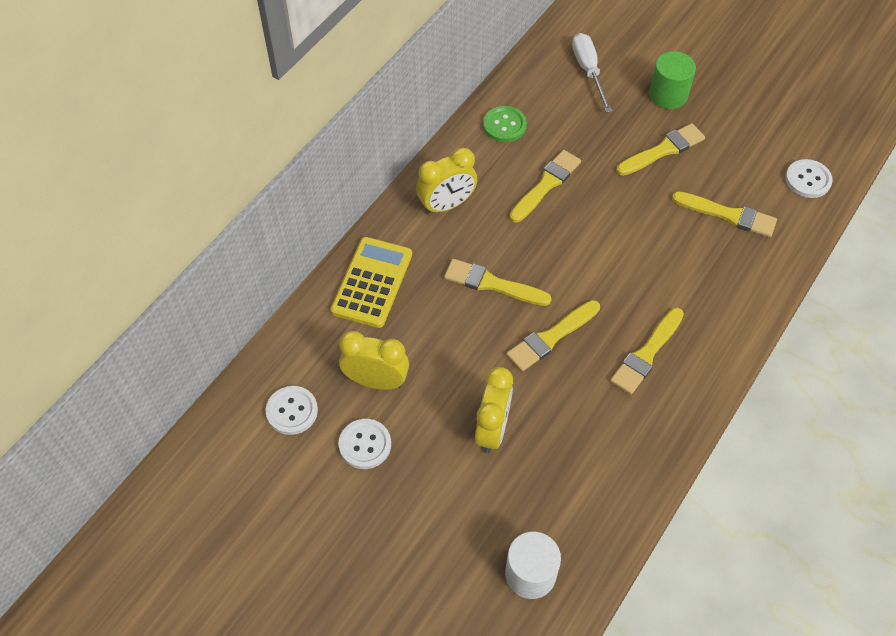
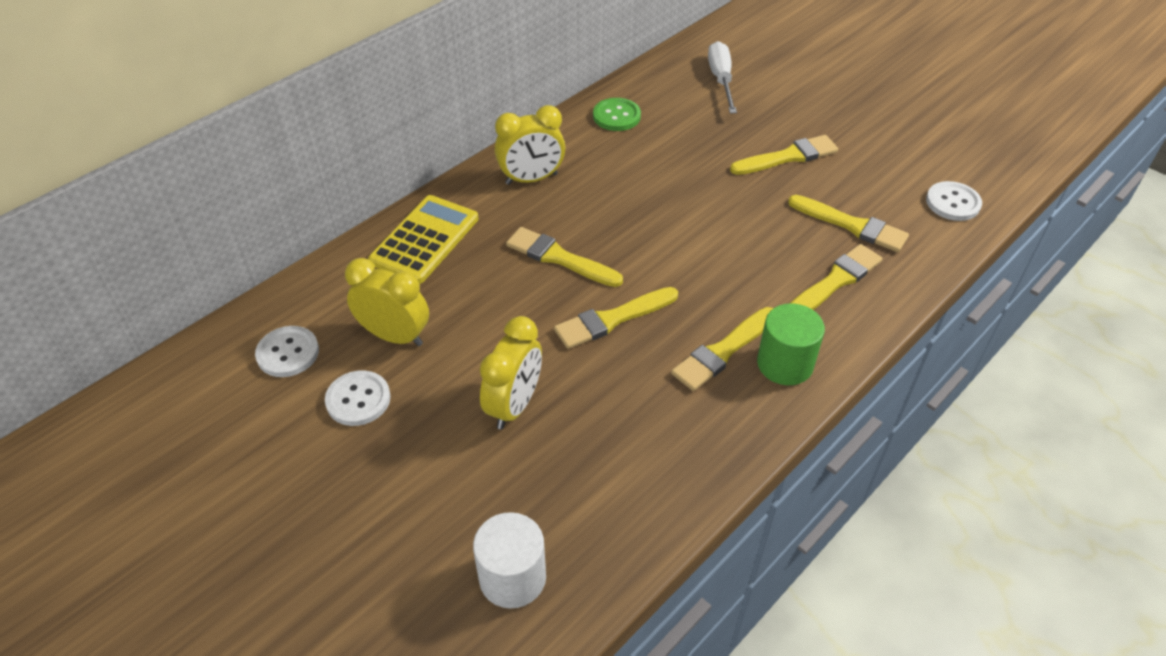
camera: 10 degrees right, 10 degrees down
yellow brush [510,150,581,222] -> yellow brush moved to [790,244,882,310]
green cylinder [649,51,696,109] -> green cylinder moved to [757,303,825,385]

